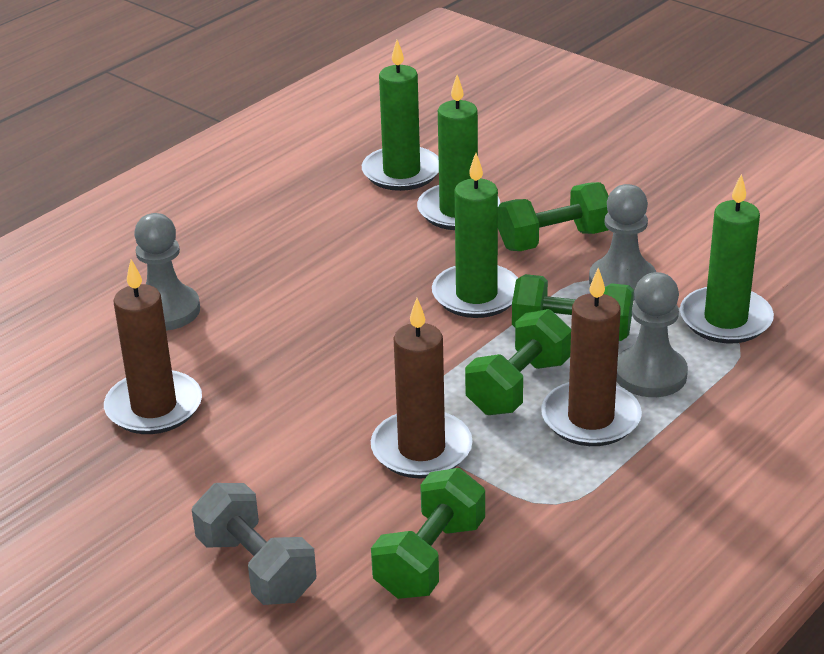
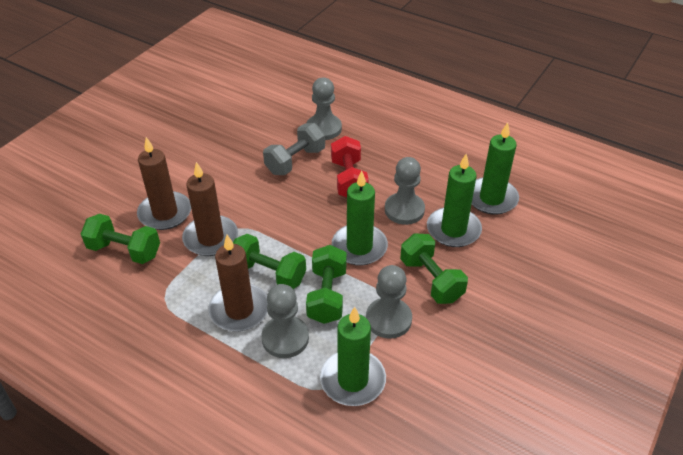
camera: 80 degrees right, 10 degrees up
brown candle [104,259,202,434] -> brown candle moved to [137,137,191,230]
grey dumbbell [192,483,316,605] -> grey dumbbell moved to [263,123,325,175]
none -> red dumbbell [331,136,369,197]
none -> grey pawn [385,157,425,225]

